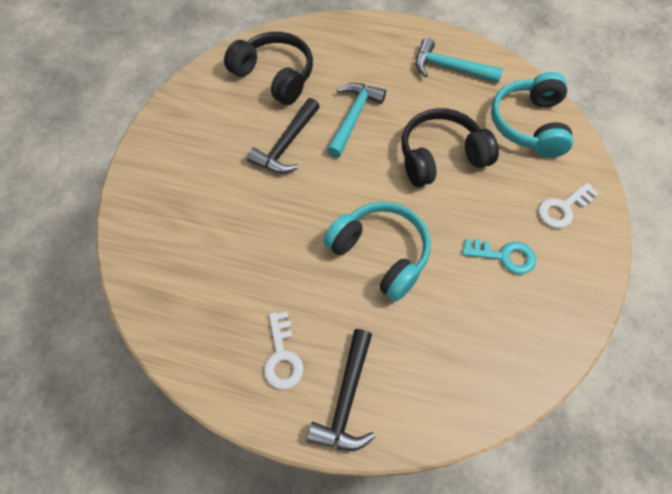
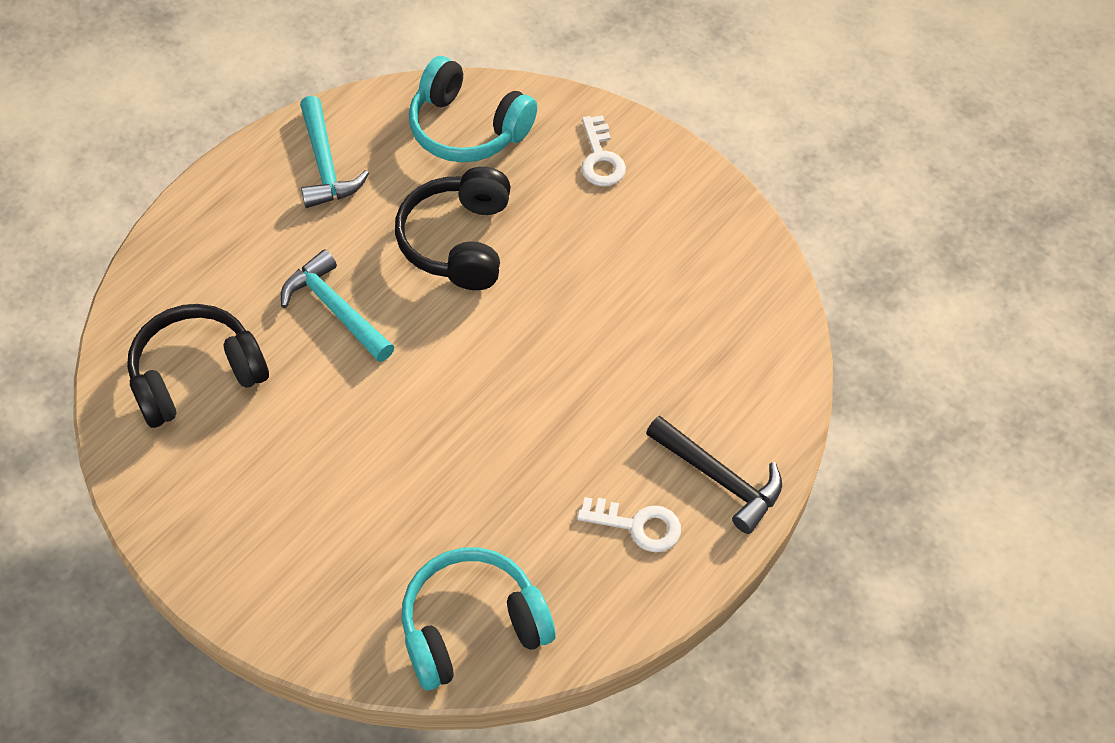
camera: 65 degrees left, 5 degrees down
black hammer [247,98,320,173] -> none
turquoise headphones [323,202,430,302] -> turquoise headphones moved to [402,548,555,690]
turquoise hammer [416,38,503,83] -> turquoise hammer turned 60 degrees counterclockwise [300,96,369,208]
turquoise key [462,239,536,274] -> none

